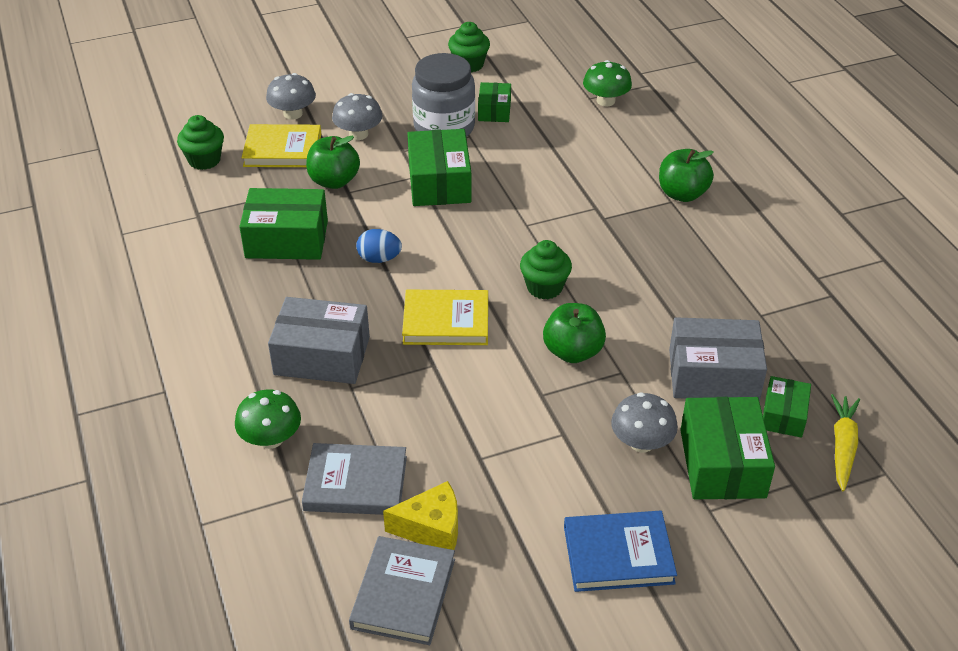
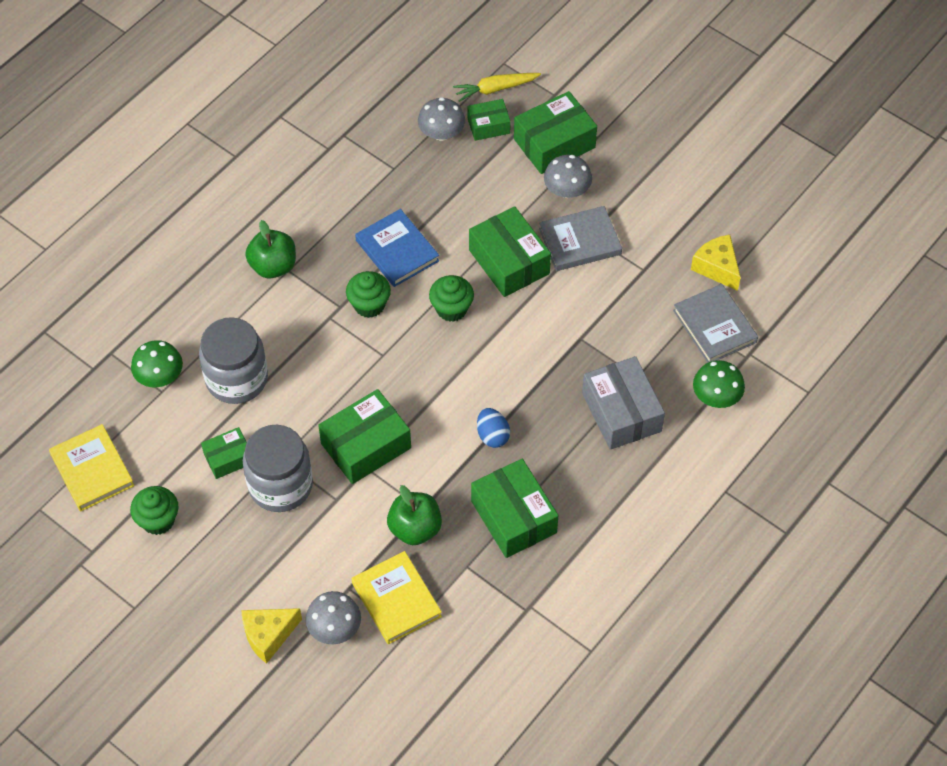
camera: 120 degrees left, 15 degrees up
green cupcake [177,115,224,170] -> green cupcake moved to [346,271,391,318]
grey mushroom [332,93,383,140] -> grey mushroom moved to [418,97,465,141]
grey book [349,536,455,645] -> grey book moved to [539,206,622,271]
yellow book [402,290,488,345] -> yellow book moved to [49,424,134,512]
green apple [543,303,606,363] -> green box [469,206,551,297]
blue book [564,511,677,592] -> blue book moved to [355,209,439,287]
grey box [669,317,767,401] -> none
none -> grey jar [199,317,268,404]
none -> yellow cheese [242,608,302,664]

